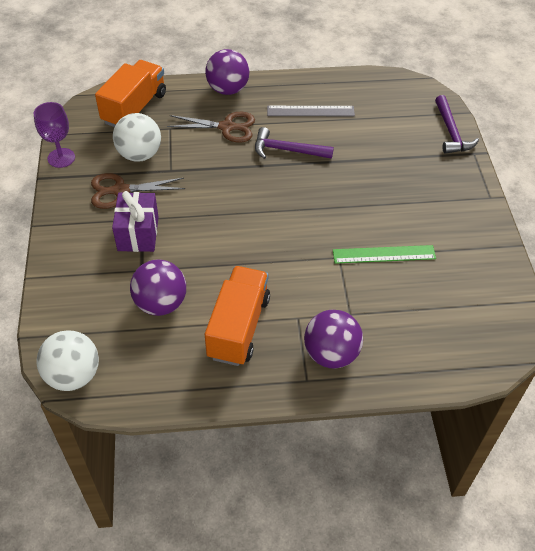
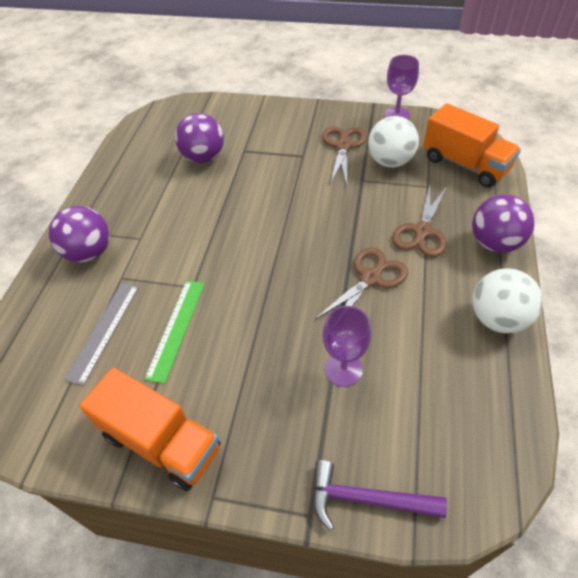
camera: 110 degrees right, 0 degrees up
white ball [36,330,99,391] -> white ball moved to [472,268,543,333]
purple gift [112,191,159,252] -> none
orange truck [205,266,270,366] -> orange truck moved to [79,367,220,491]
purple hammer [255,127,334,159] -> brown scissors [314,247,408,320]
grey ruler [267,106,355,116] -> grey ruler moved to [64,283,139,386]
none -> purple goblet [323,306,371,387]

